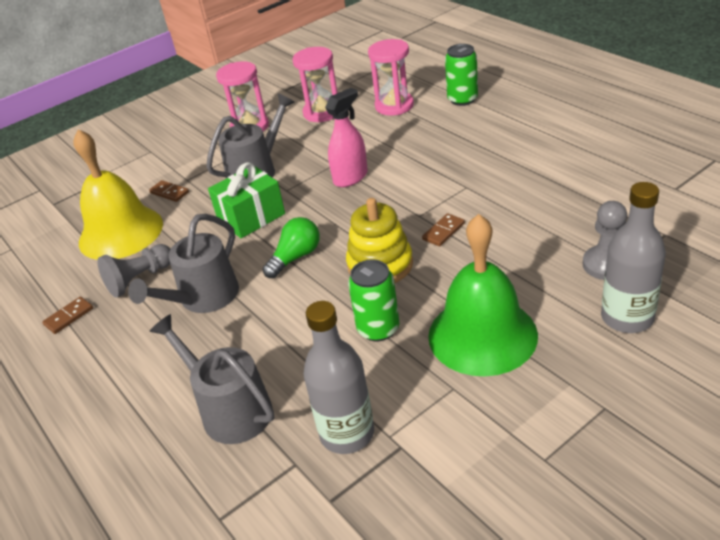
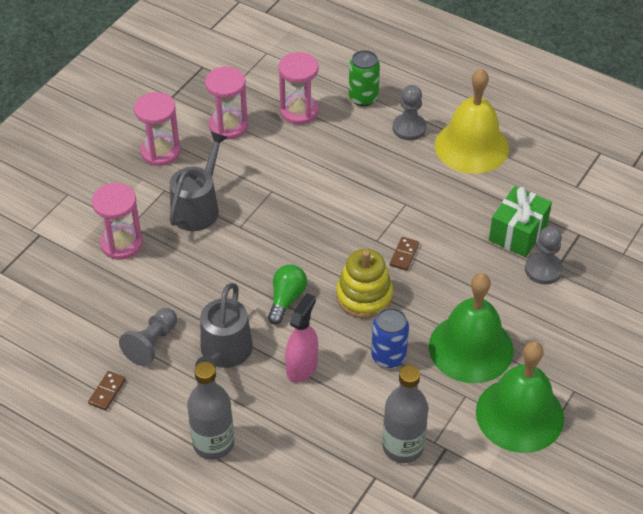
camera: 25 degrees left, 10 degrees up
yellow bell [73,129,163,260] -> yellow bell moved to [435,68,509,174]
brown domino [149,180,189,202] -> pink hourglass [92,183,143,260]
grey watering can [149,314,274,444] -> none
green gift [208,162,285,238] -> green gift moved to [489,186,552,257]
pink spray bottle [325,88,368,187] -> pink spray bottle moved to [285,293,318,383]
green can [348,259,399,342] -> blue can [371,307,409,368]
grey bottle [601,182,666,333] -> grey bottle moved to [187,362,234,460]
none -> grey pawn [392,85,427,141]
none -> green bell [476,341,564,453]

